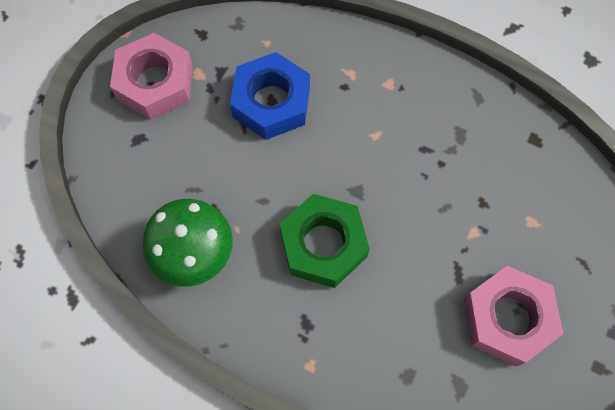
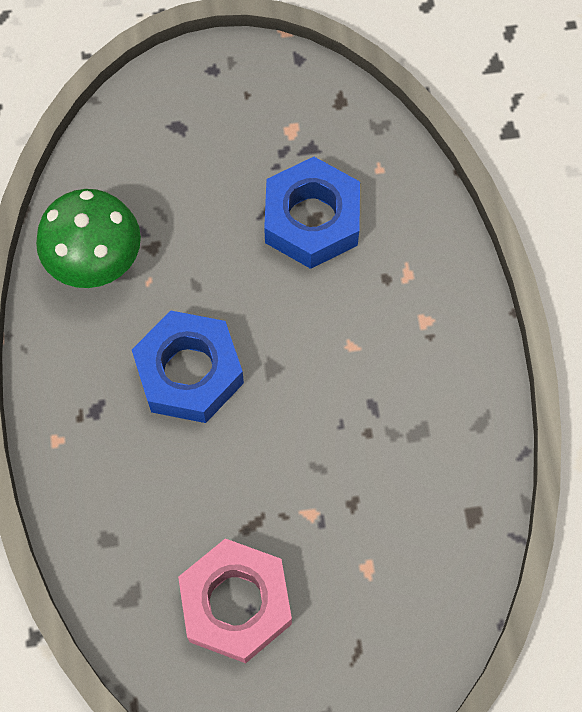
camera: 55 degrees right, 0 degrees up
pink nut [110,33,193,120] -> none
green nut [279,194,370,288] -> blue nut [132,311,244,423]

